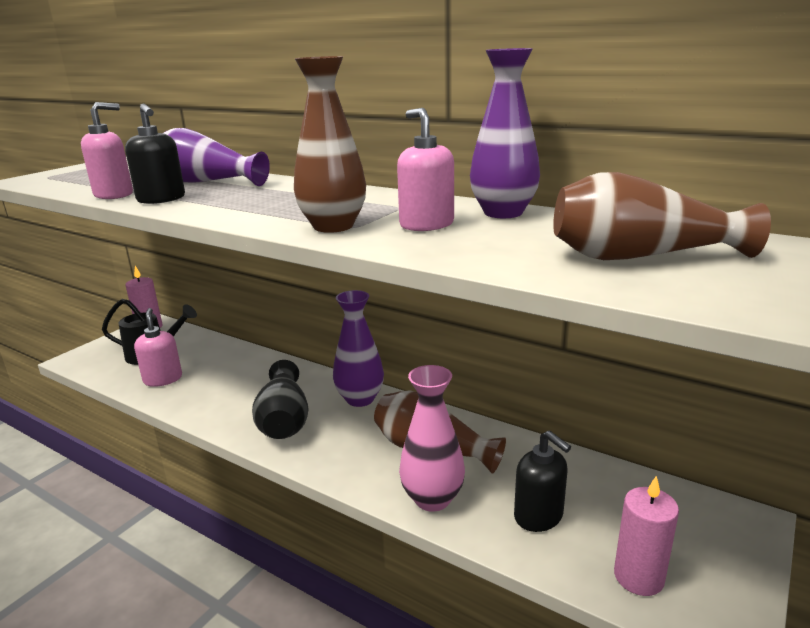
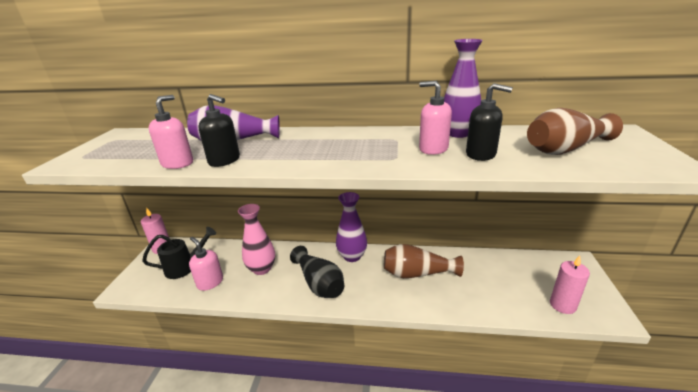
camera: 25 degrees left, 5 degrees up
brown vase [294,56,366,233] -> none
pink vase [399,365,465,512] -> pink vase moved to [238,204,275,275]
black soap dispenser [514,430,571,532] -> black soap dispenser moved to [466,83,513,161]

